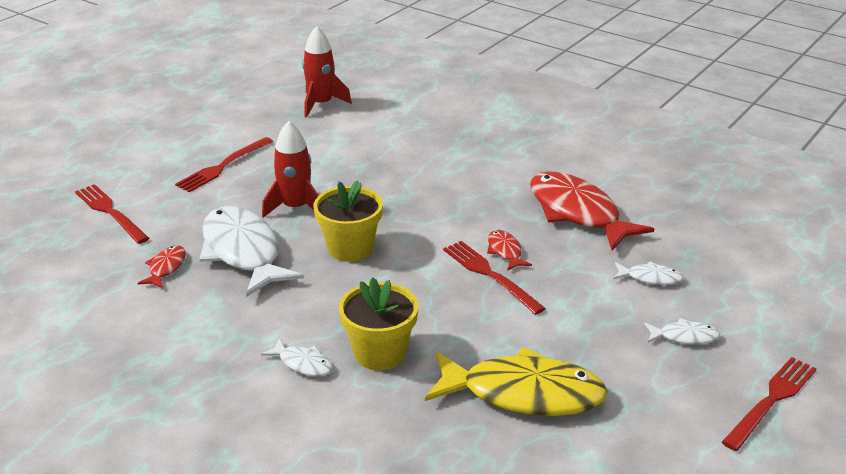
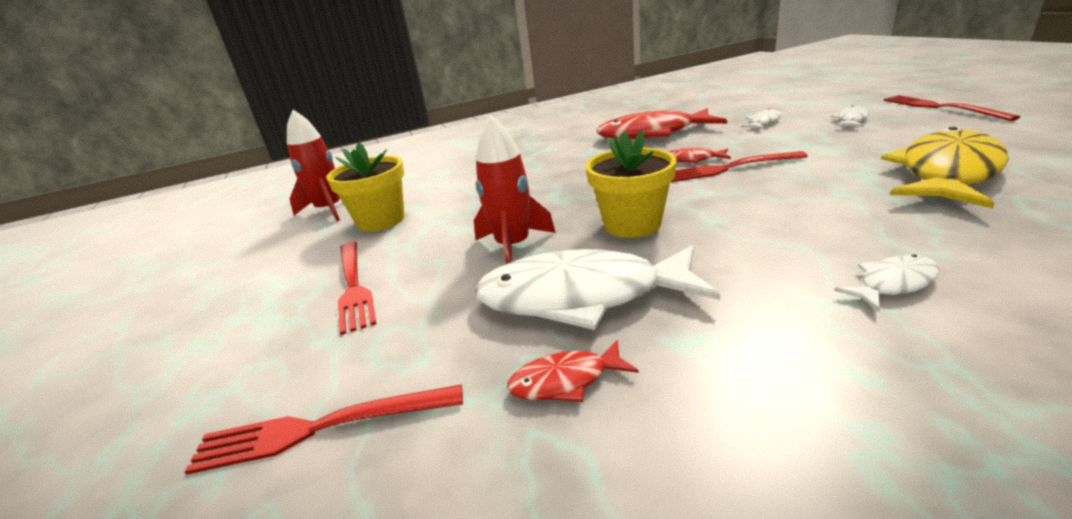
camera: 55 degrees left, 5 degrees down
red fish [138,245,186,288] -> red fish turned 60 degrees counterclockwise [507,340,638,402]
yellow flower pot [339,277,418,371] -> yellow flower pot moved to [326,142,405,232]

